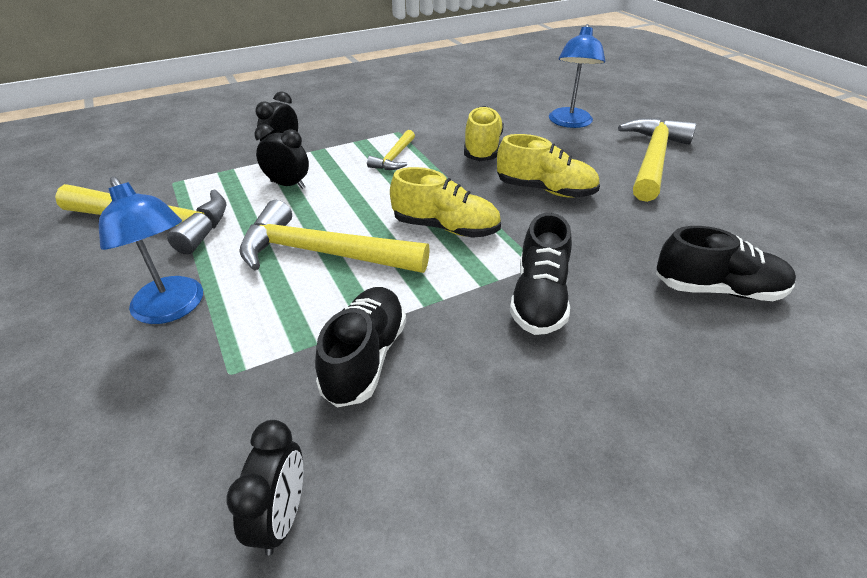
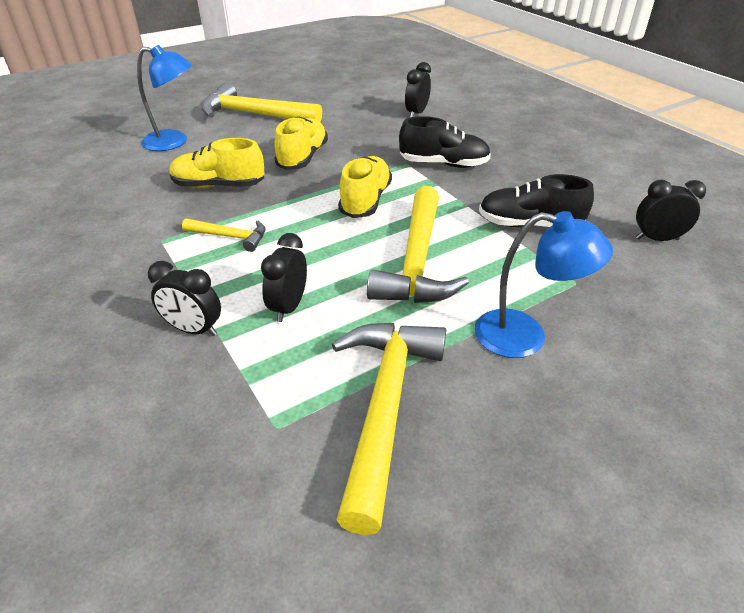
camera: 95 degrees left, 0 degrees up
blue lamp [99,176,203,324] -> blue lamp turned 60 degrees clockwise [475,211,613,358]
black shoe [656,226,796,301] -> black clock [405,62,431,117]

